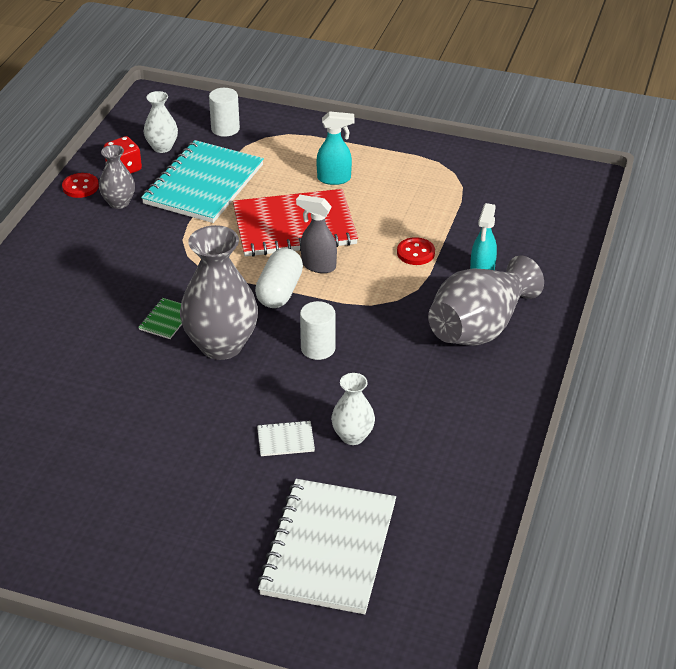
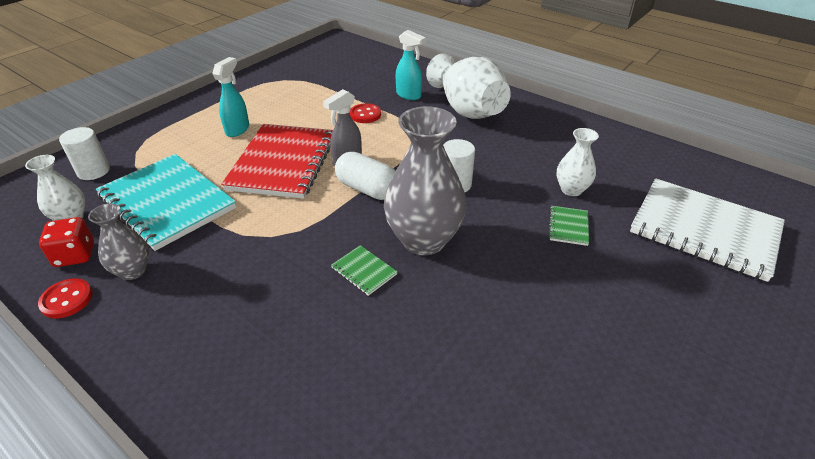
camera: 70 degrees left, 0 degrees up
white notebook [257,420,315,456] -> green notebook [548,206,589,246]
grey vase [428,256,544,345] -> white vase [426,53,511,119]

